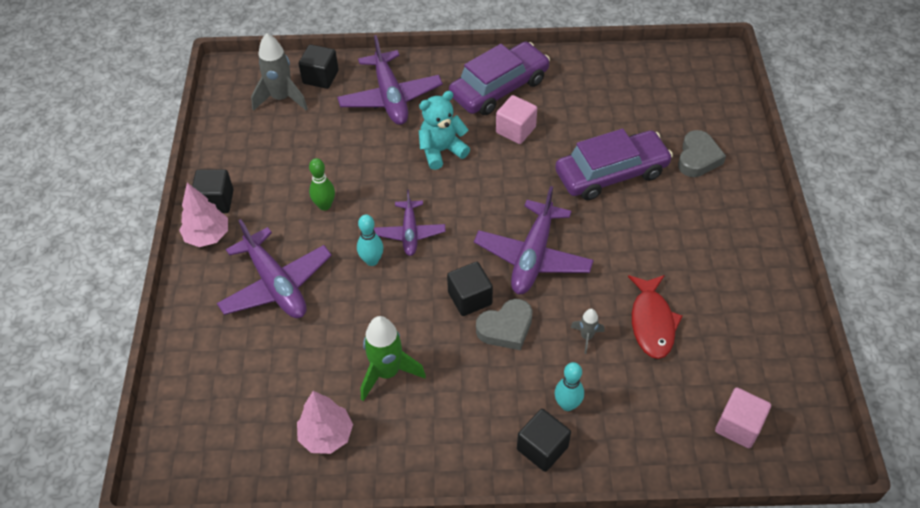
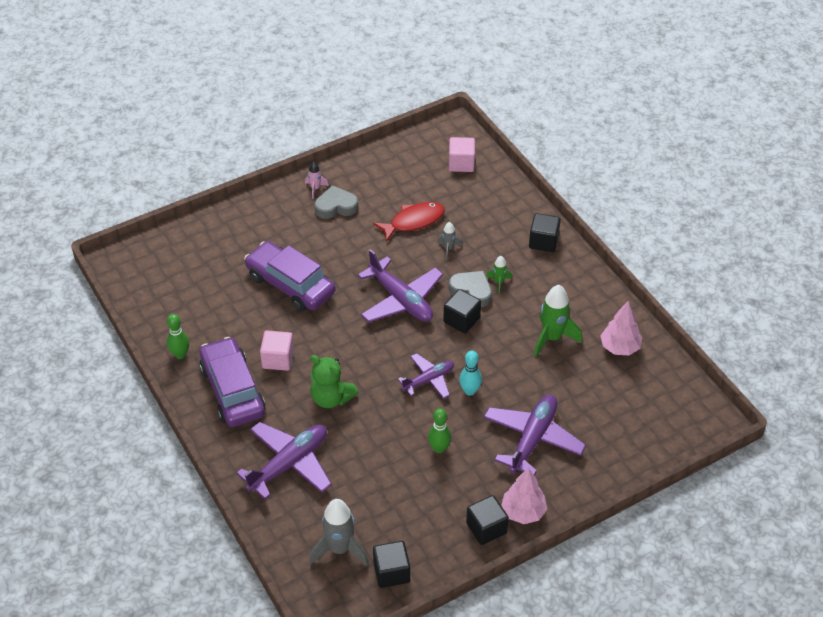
camera: 120 degrees left, 5 degrees down
black cube [299,45,339,89] -> black cube moved to [373,541,410,588]
turquoise teddy bear [419,91,470,170] -> green teddy bear [310,355,359,408]
purple car [449,42,550,115] -> purple car turned 45 degrees clockwise [199,337,265,427]
purple plane [474,186,594,294] -> purple plane turned 60 degrees clockwise [358,249,443,323]
turquoise bowling pin [555,362,584,411] -> none
grey heart [678,130,726,177] -> grey heart moved to [314,185,358,219]
none -> green bowling pin [167,314,189,359]
none -> pink rocket [305,162,329,199]
none -> green rocket [486,256,512,294]

